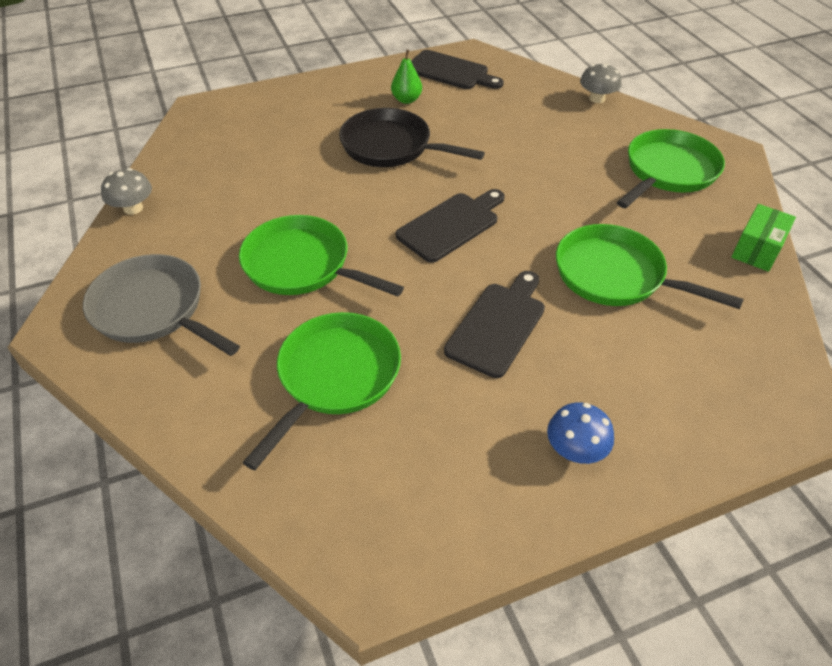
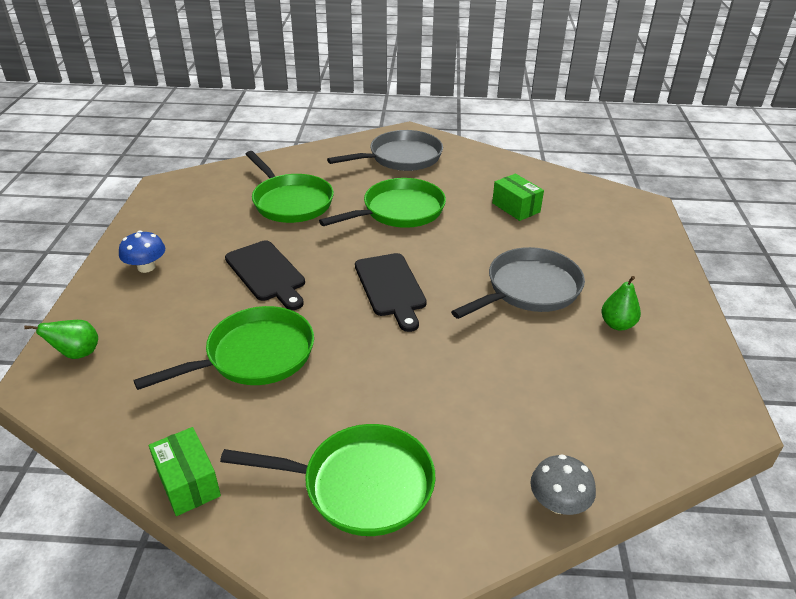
camera: 115 degrees right, 10 degrees down
grey mushroom [101,168,152,215] -> none
black pan [339,108,485,167] -> grey pan [451,247,585,319]
black cutting board [411,50,504,89] -> none
green pan [617,129,725,208] -> green pan turned 60 degrees counterclockwise [220,424,435,536]
none -> green pear [24,320,98,359]
none -> green box [492,173,544,221]

